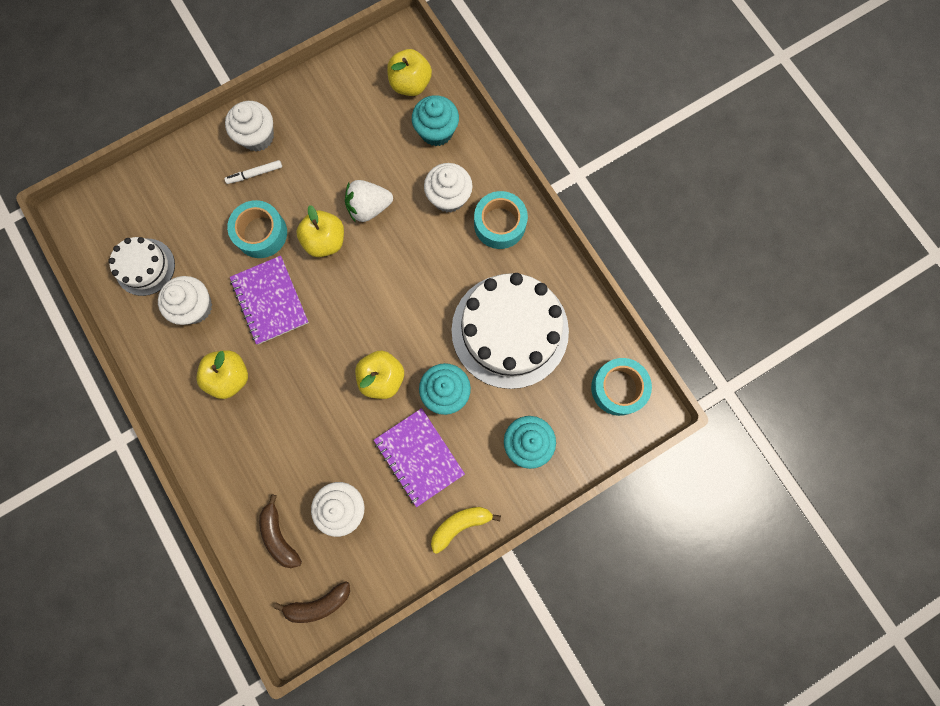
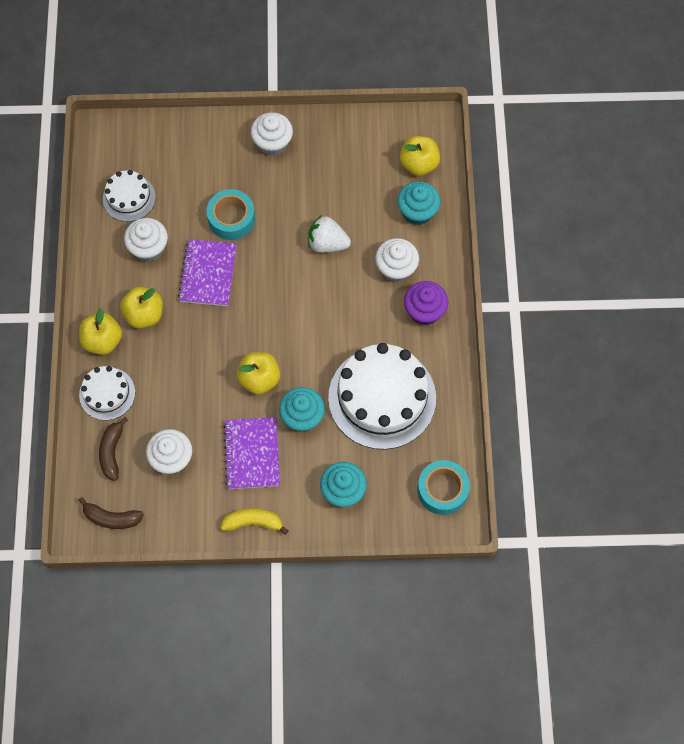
camera: 30 degrees right, 10 degrees down
white marker [224,160,282,184] -> none
yellow apple [296,205,344,257] -> yellow apple moved to [79,308,122,355]
turquoise tape [474,191,528,249] -> purple cupcake [404,281,448,325]
none -> white cake [79,366,135,420]

